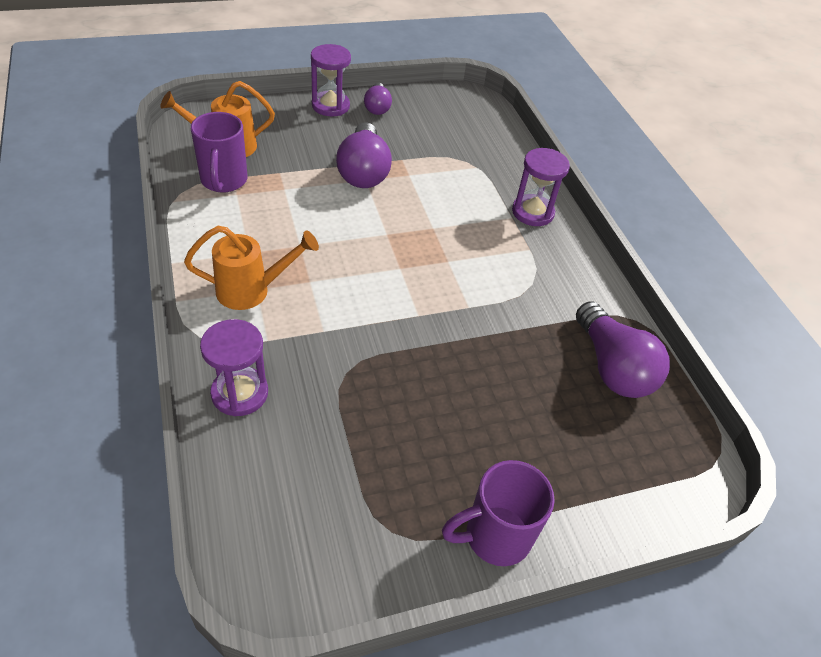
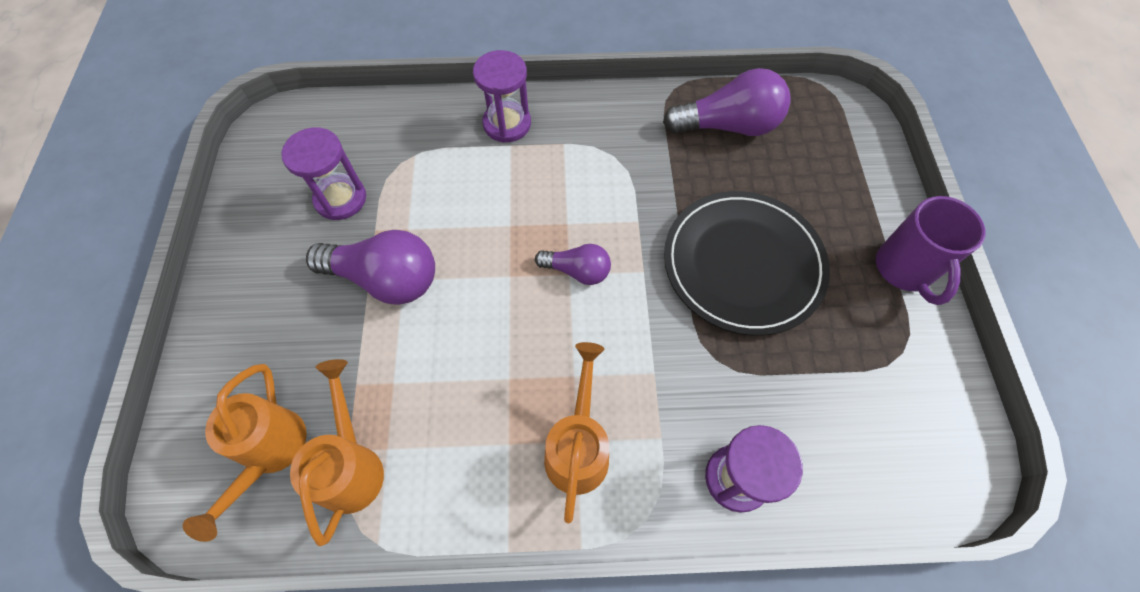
camera: 70 degrees left, 15 degrees up
purple mug [191,112,248,193] -> orange watering can [290,359,384,546]
purple hourglass [311,44,351,116] -> purple hourglass moved to [282,127,366,220]
purple light bulb [364,83,392,115] -> purple light bulb moved to [535,244,611,285]
none -> black plate [664,191,830,336]

